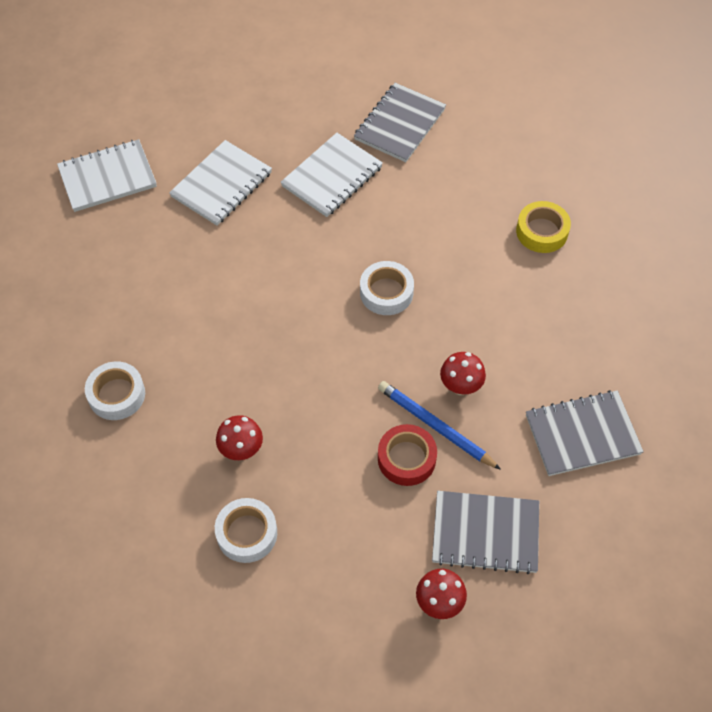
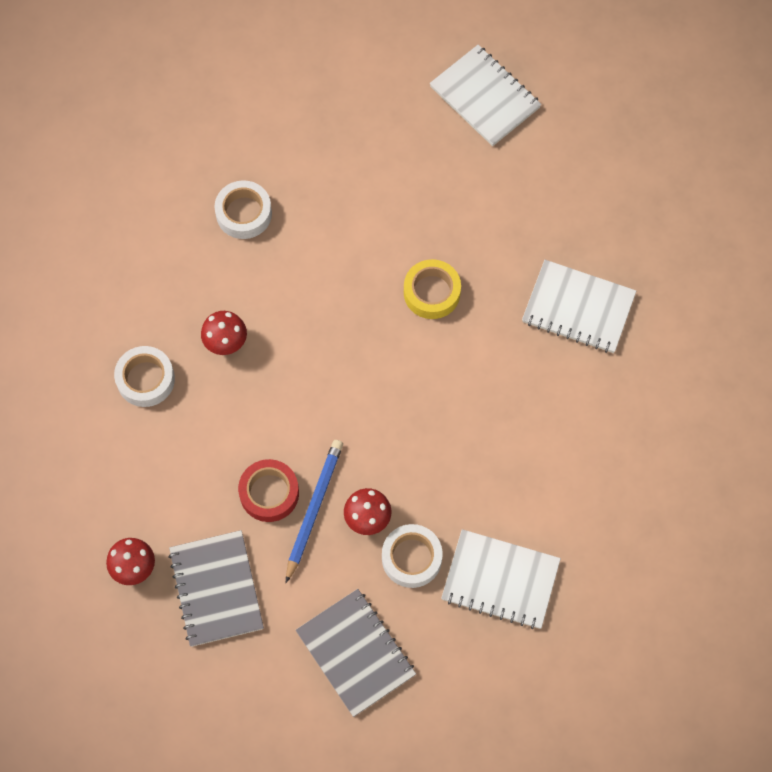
camera: 70 degrees right, 10 degrees up
white notebook [169,140,272,225] -> white notebook moved to [441,529,561,629]
grey notebook [354,83,446,162] -> none
white tape [360,261,414,315] -> white tape moved to [382,524,443,588]
yellow tape [516,201,571,253] -> yellow tape moved to [404,259,461,319]

